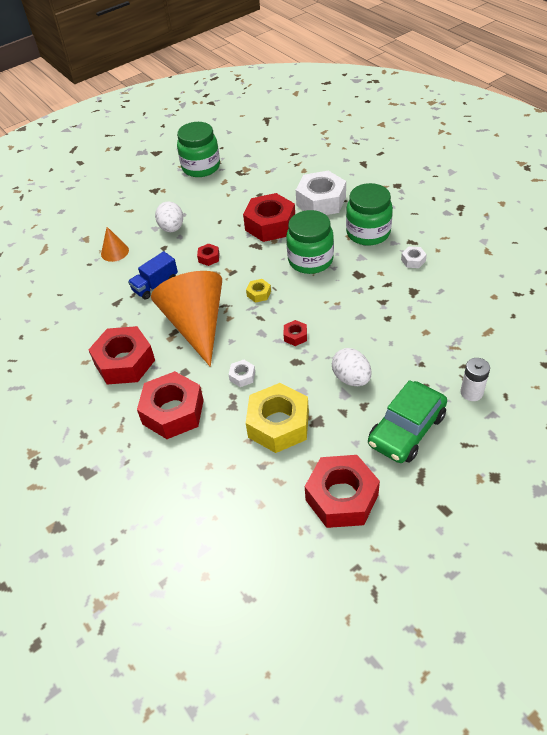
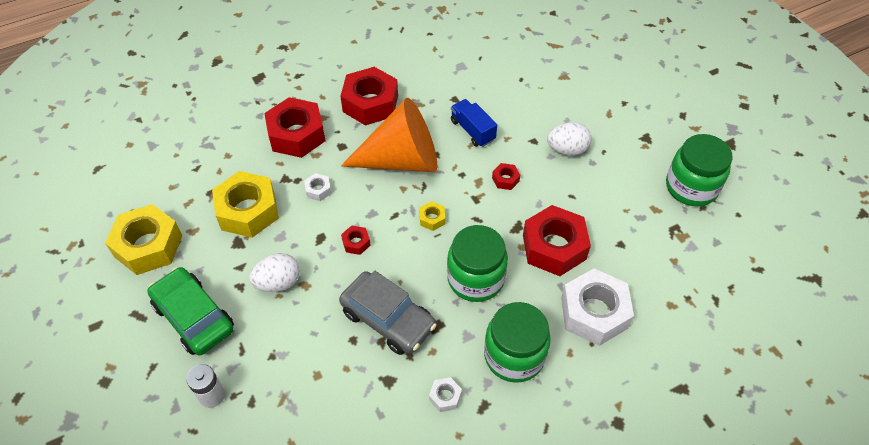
camera: 95 degrees right, 5 degrees up
orange cone [101,227,129,262] -> none
red nut [305,455,380,528] -> yellow nut [105,204,182,275]
none -> grey car [339,271,437,355]

